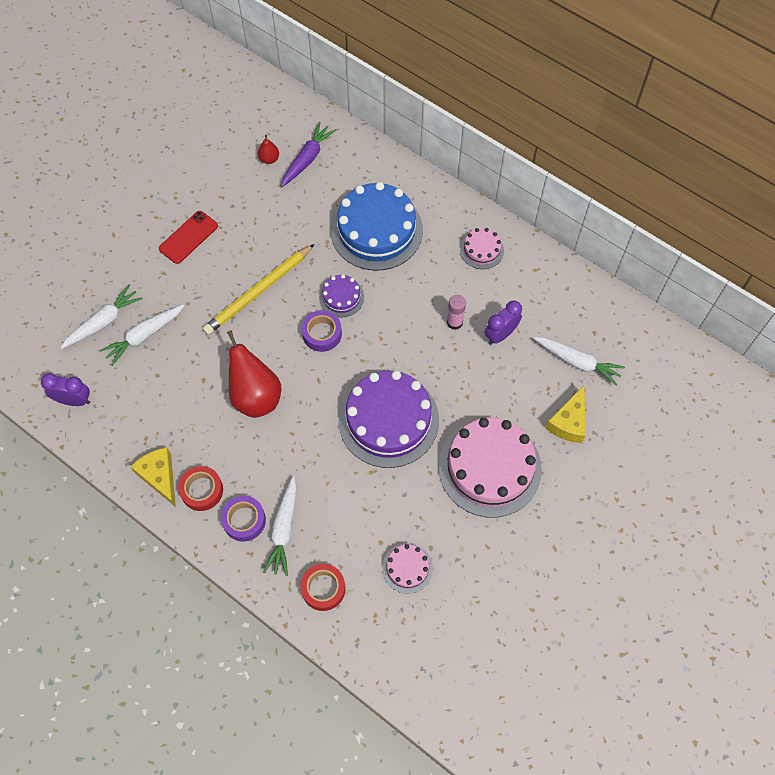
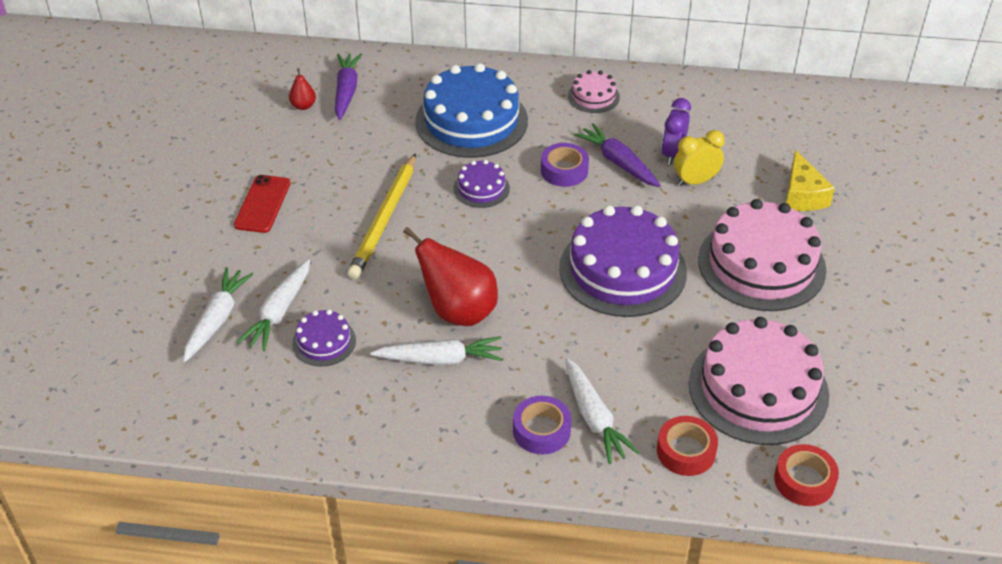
camera: 30 degrees left, 20 degrees down
purple clock [41,373,90,406] -> none
yellow cheese [130,447,176,507] -> none
red tape [178,466,223,511] -> red tape moved to [774,444,839,506]
purple tape [302,310,342,352] -> purple tape moved to [541,143,589,187]
pink cake [382,543,433,594] -> pink cake [689,317,829,445], size x2.12
pink glue stick [447,295,466,330] -> purple carrot [574,123,661,187]
white carrot [533,337,625,386] -> white carrot moved to [370,336,503,365]
none -> purple cake [292,310,356,366]
none -> yellow clock [674,130,725,186]

